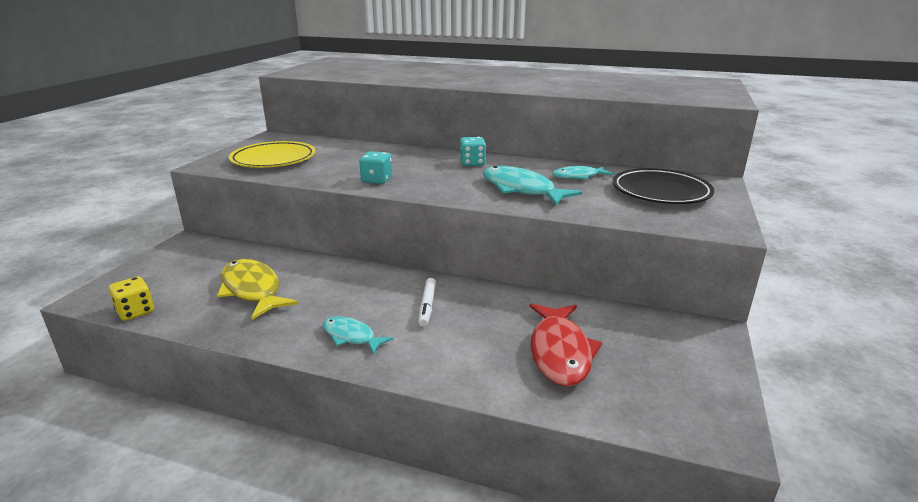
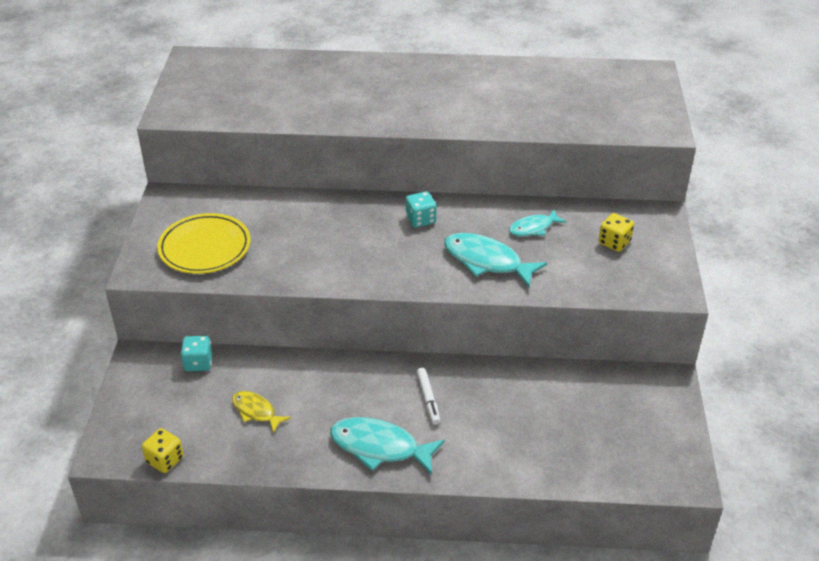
camera: 15 degrees left, 15 degrees up
yellow fish [217,259,298,320] -> yellow fish [232,391,291,434], size x0.59
turquoise fish [323,316,393,355] -> turquoise fish [330,417,445,475], size x1.68
turquoise dice [359,151,392,184] -> turquoise dice moved to [181,336,212,371]
red fish [529,303,602,387] -> none
black plate [613,168,714,204] -> yellow dice [598,213,634,252]

